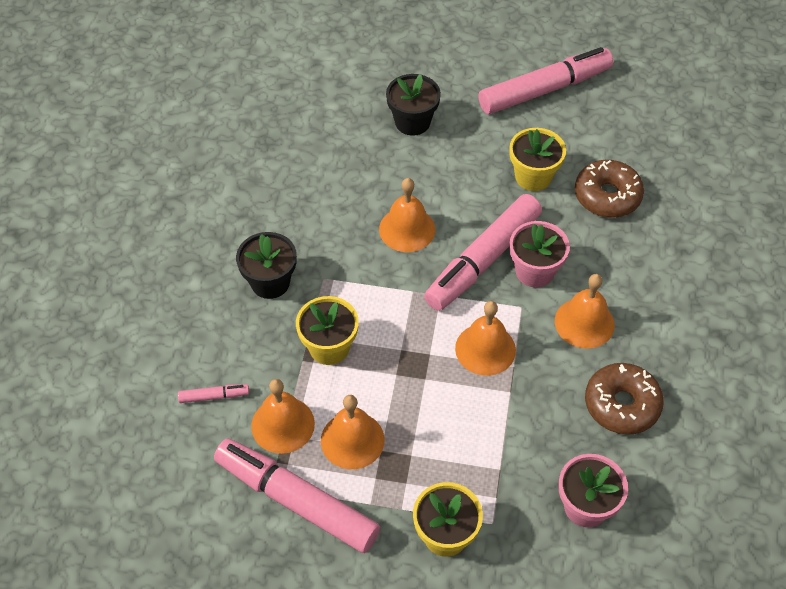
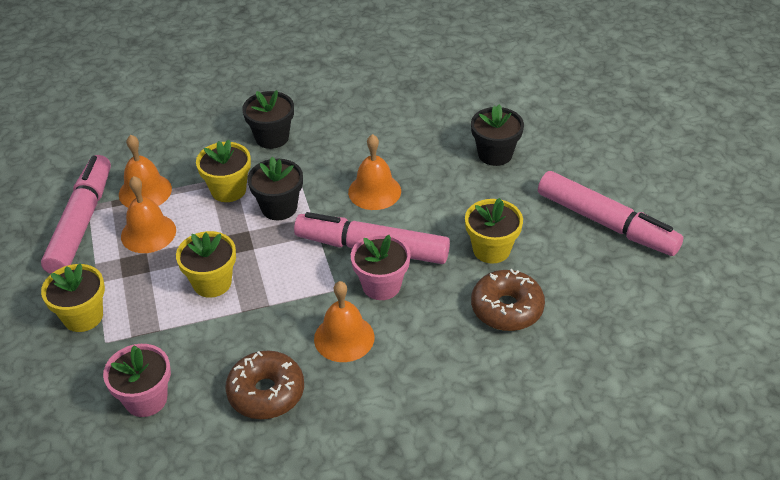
camera: 65 degrees right, 10 degrees down
pink marker [178,384,249,403] -> none
orange bell [455,301,516,376] -> none
none -> yellow flower pot [176,231,236,298]
none -> black flower pot [248,157,303,220]

